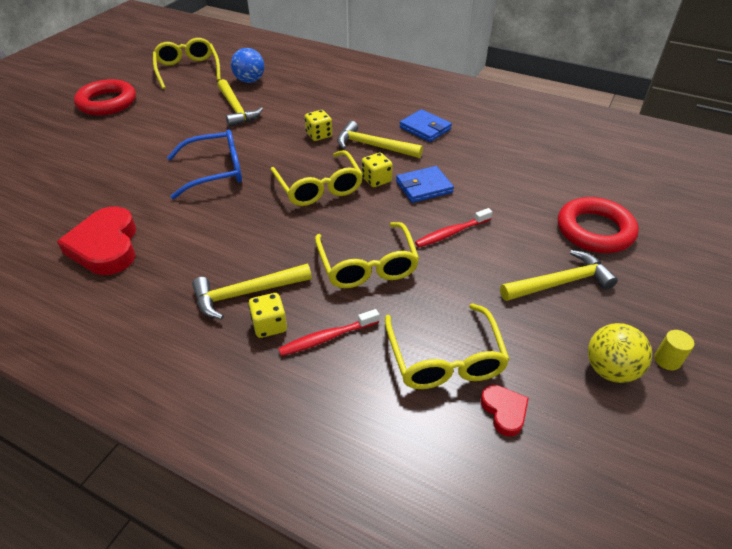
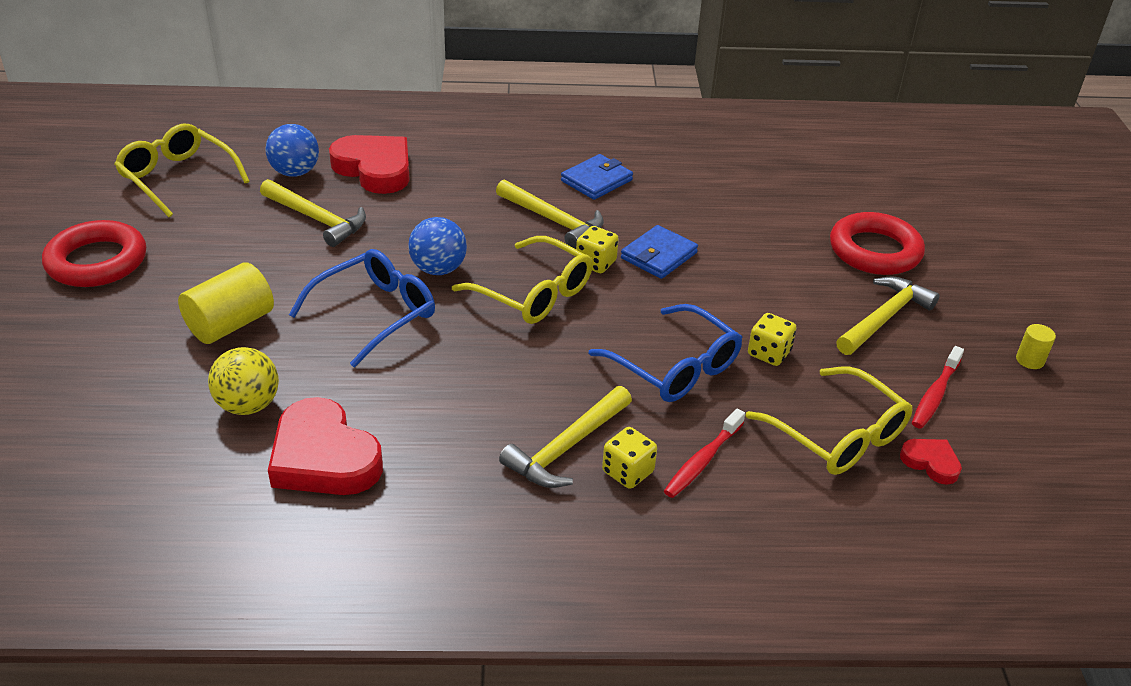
camera: 30 degrees left, 5 degrees down
yellow dice [305,110,332,141] -> yellow dice moved to [748,313,797,366]
yellow glasses [315,222,419,288] -> blue glasses [588,304,742,402]
yellow hammer [337,121,423,158] -> yellow hammer turned 135 degrees counterclockwise [496,179,604,249]
blue wallet [399,109,452,142] -> blue wallet turned 60 degrees counterclockwise [561,154,633,200]
red toothbrush [415,208,492,247] -> red toothbrush moved to [912,346,964,429]
yellow ball [588,323,652,383] -> yellow ball moved to [208,347,279,415]
none -> yellow cylinder [178,262,274,344]
none -> red heart [329,135,410,194]
none -> blue ball [408,217,467,275]

